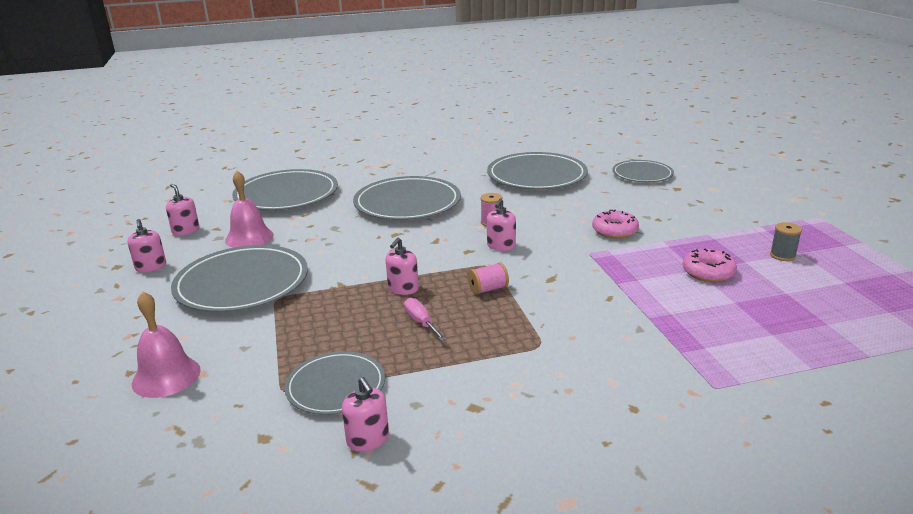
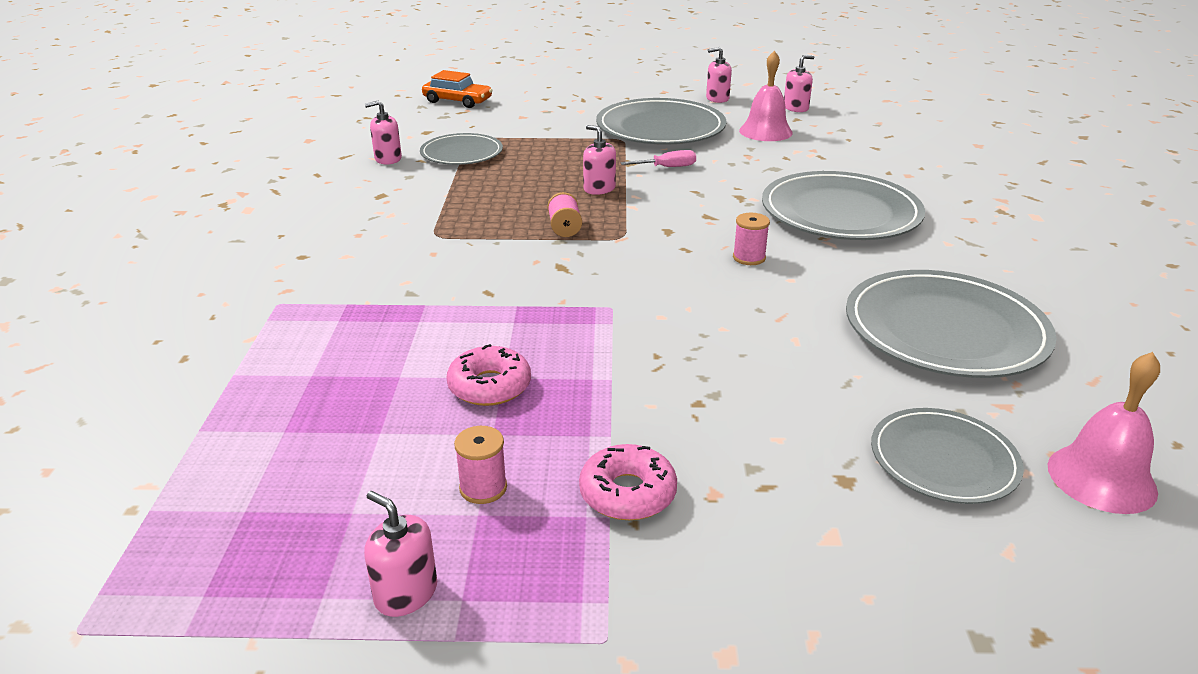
camera: 105 degrees right, 5 degrees up
pink bell [132,291,201,398] -> pink bell moved to [1048,352,1160,514]
grey plate [232,169,338,211] -> none
pink screwdriver [404,298,446,341] -> pink screwdriver moved to [621,150,696,167]
pink soap dispenser [487,198,516,251] -> pink soap dispenser moved to [364,491,437,617]
pink donut [592,210,639,239] -> pink donut moved to [579,444,677,520]
grey spool [770,222,802,261] -> pink spool [454,426,507,504]
none -> orange car [422,70,492,108]

